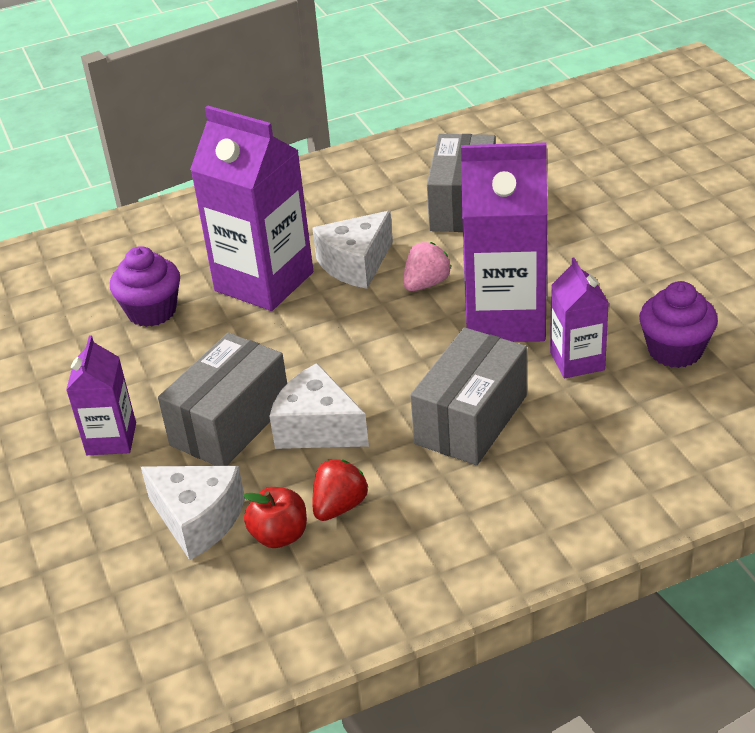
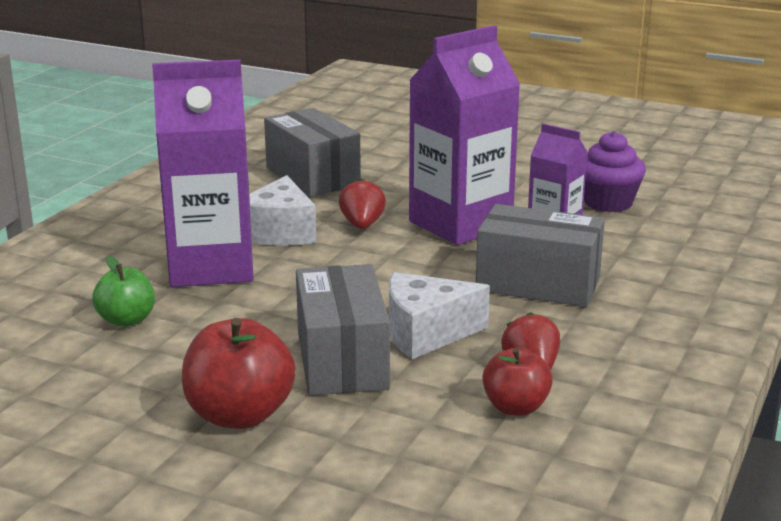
camera: 45 degrees left, 15 degrees down
purple carton [66,335,136,455] -> red apple [182,318,296,429]
purple cupcake [110,246,180,327] -> green apple [92,256,155,327]
white cheese [141,466,245,560] -> none
pink strawberry [403,242,451,291] -> red strawberry [339,179,386,229]
grey box [410,327,527,465] -> grey box turned 60 degrees counterclockwise [476,204,605,307]

